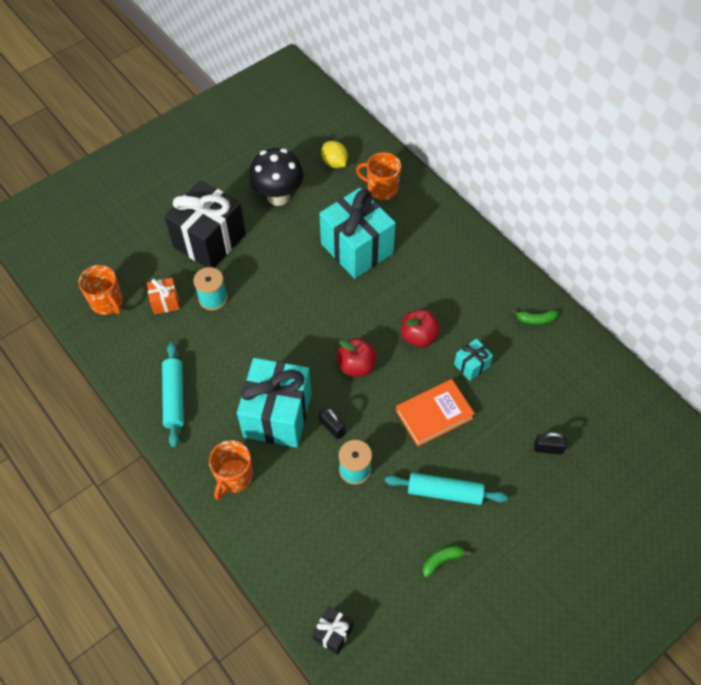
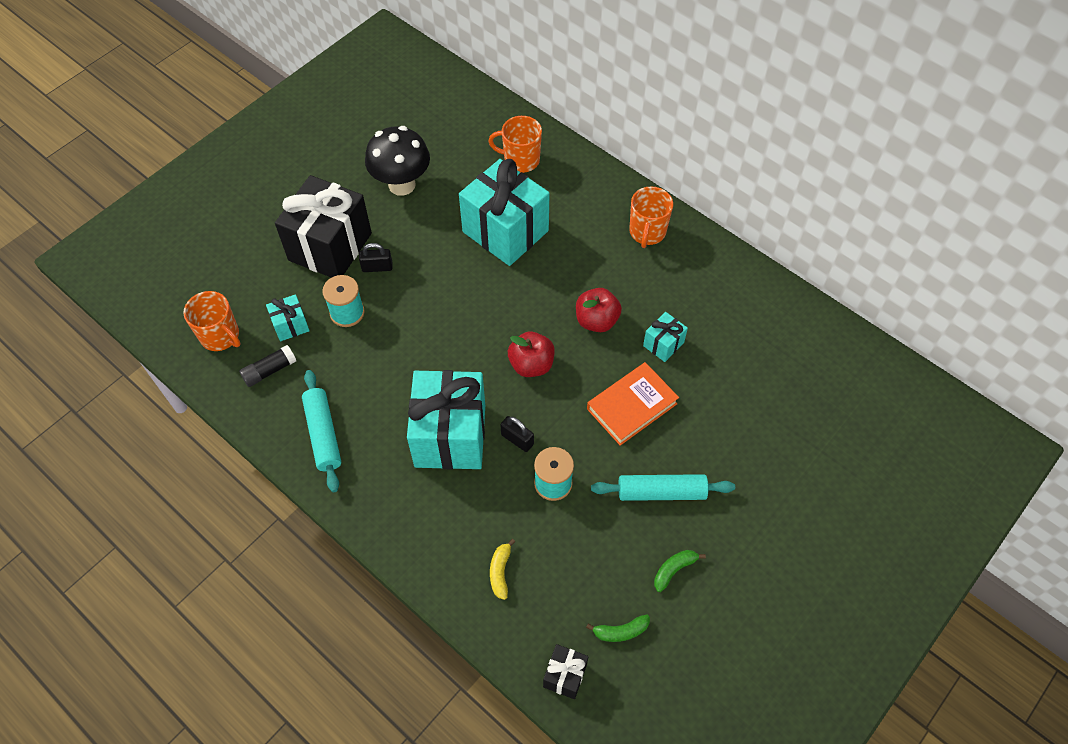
camera: 10 degrees left, 0 degrees up
orange gift [147,278,180,314] -> turquoise gift [266,294,310,341]
orange mug [209,440,253,500] -> orange mug moved to [629,186,673,248]
yellow lemon [321,141,348,168] -> none
green banana [512,310,558,325] -> green banana moved to [586,615,650,642]
black padlock [534,432,567,454] -> black padlock moved to [359,243,393,272]
none -> black glue stick [239,345,297,387]
none -> yellow banana [490,539,515,600]

